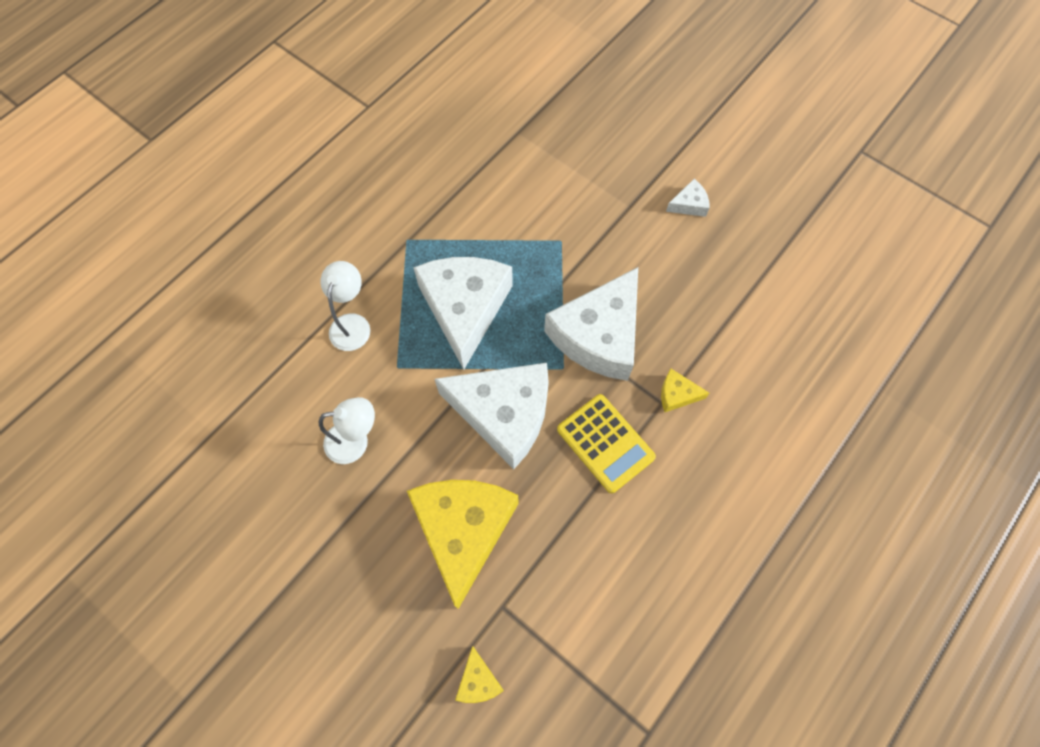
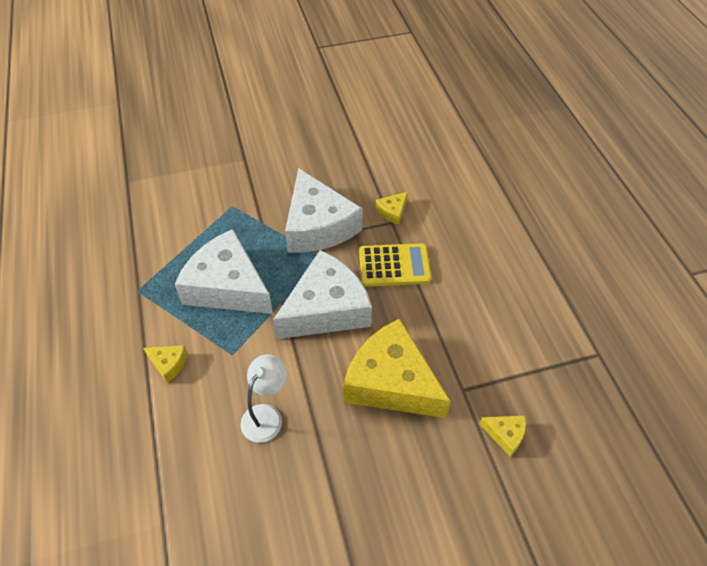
camera: 55 degrees left, 15 degrees down
white lamp [321,261,370,351] -> yellow cheese [143,345,187,383]
white cheese [666,179,710,217] -> none

